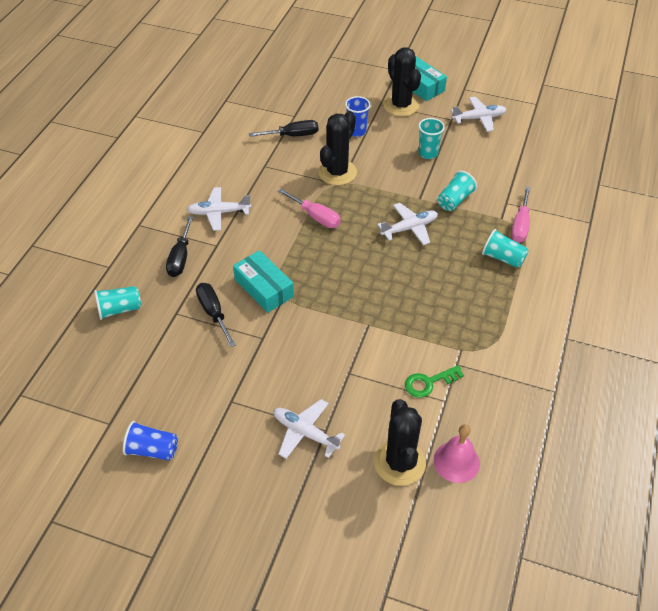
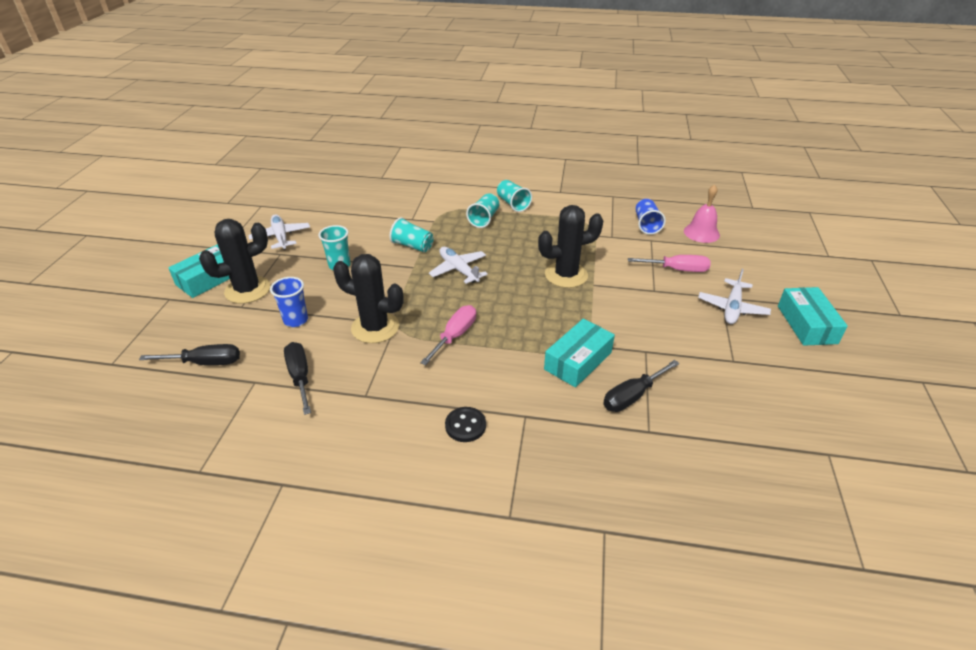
camera: 100 degrees left, 10 degrees down
turquoise cup [94,286,141,320] -> turquoise cup moved to [497,180,532,212]
blue cup [123,421,178,461] -> blue cup moved to [635,199,666,235]
black screwdriver [166,216,193,277] -> black screwdriver moved to [139,344,240,365]
white plane [187,187,251,231] -> black button [445,407,486,442]
black cactus [374,399,426,486] -> black cactus moved to [538,205,603,288]
green key [405,365,464,398] -> none
pink screwdriver [511,187,530,243] -> pink screwdriver moved to [628,255,711,272]
none -> turquoise box [778,287,848,346]

